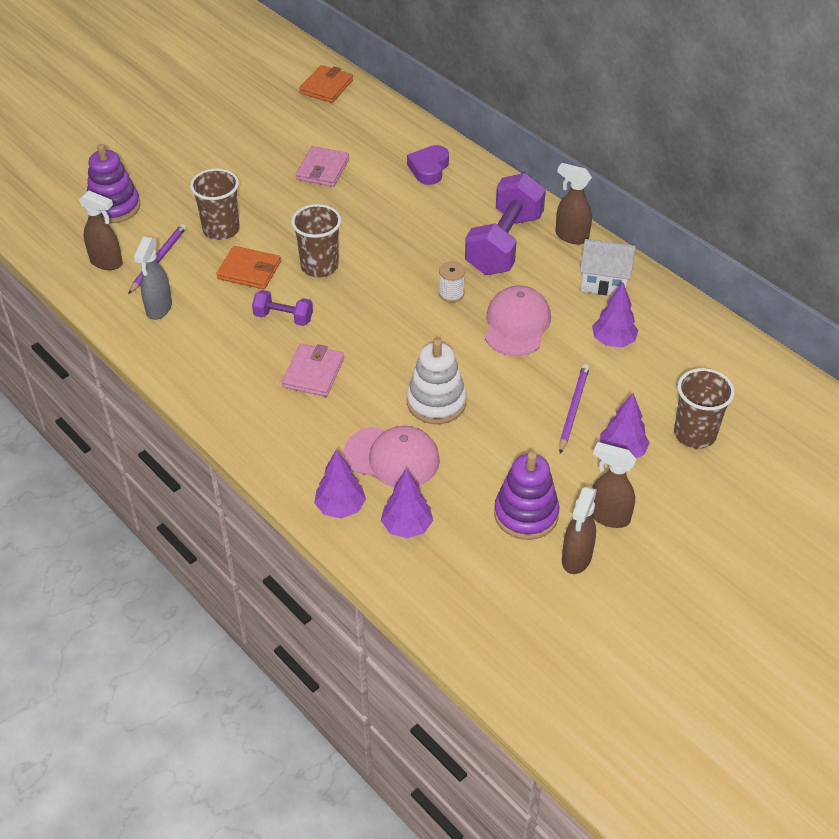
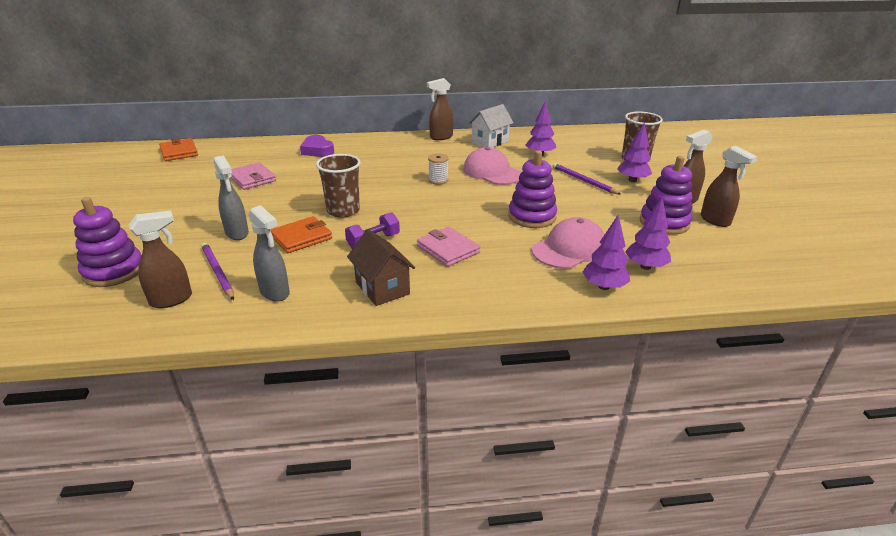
camera: 55 degrees left, 15 degrees down
brown cup [190,168,240,240] -> grey spray bottle [214,155,249,240]
white stacking toy [406,339,467,424] -> purple stacking toy [508,150,557,228]
purple dumbbell [465,173,546,275] -> none
none -> brown house [347,229,415,306]

